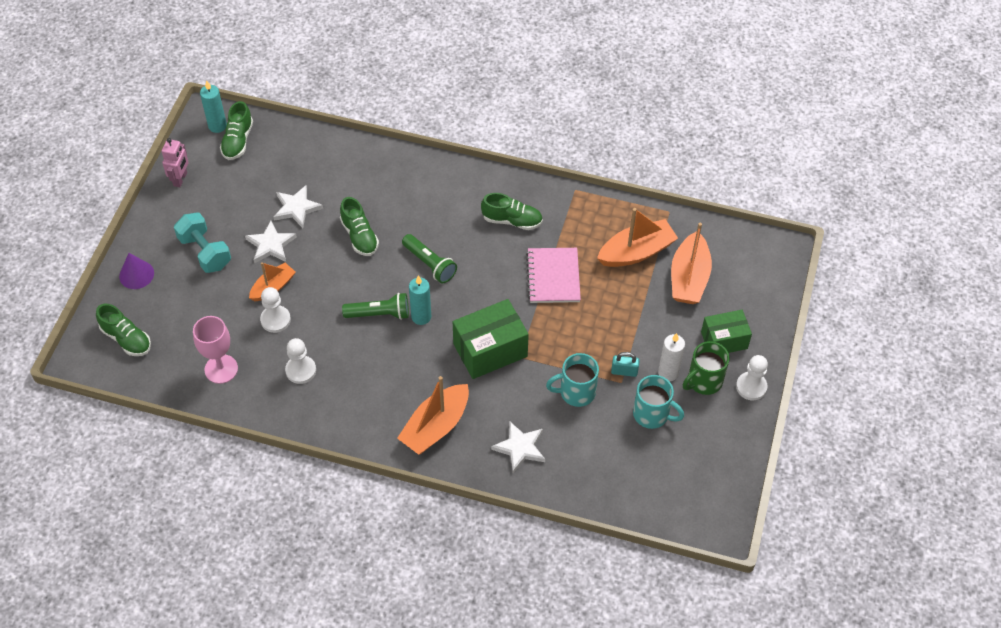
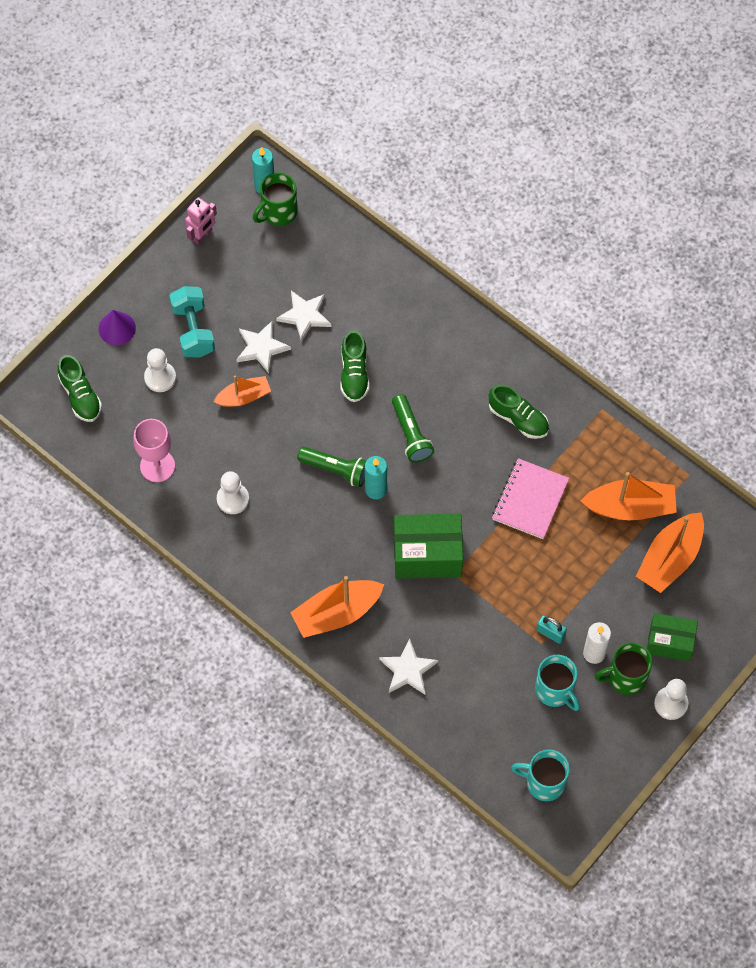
camera: 25 degrees right, 10 degrees up
green shoe [220,101,253,160] -> green mug [253,172,298,226]
white pawn [260,287,291,333] -> white pawn moved to [144,348,176,392]
turquoise mug [546,353,599,407] -> turquoise mug moved to [511,749,570,801]

